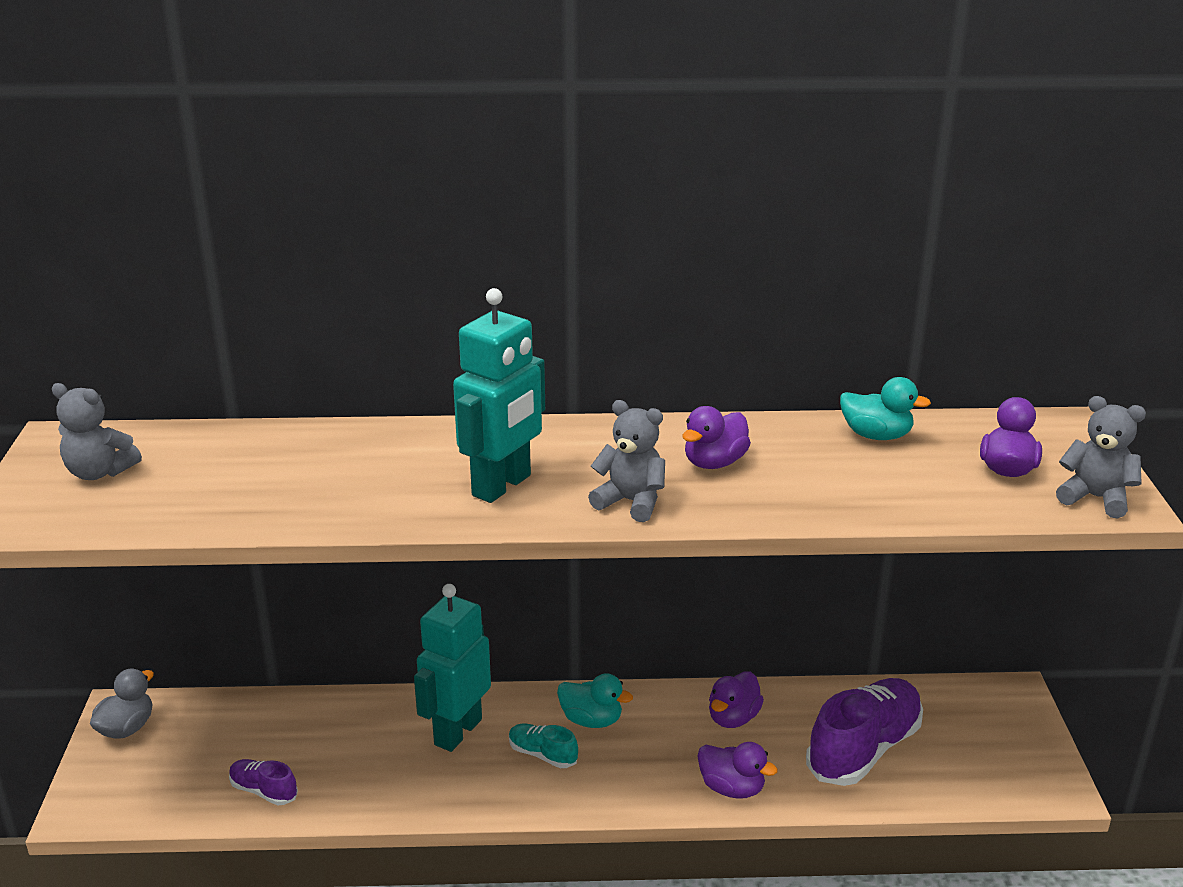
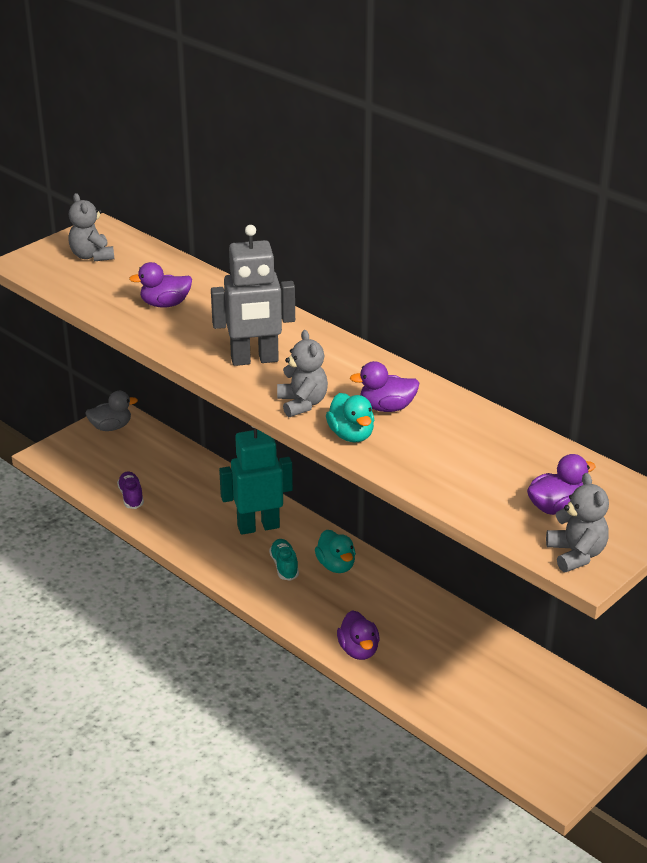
camera: 45 degrees right, 5 degrees up
turquoise robot [453,288,545,503] -> grey robot [211,225,295,366]
purple duck [709,672,764,728] -> purple duck moved to [129,262,192,308]
purple shoe [806,678,923,786] -> none
turquoise duck [840,377,931,440] -> turquoise duck moved to [326,393,374,442]

